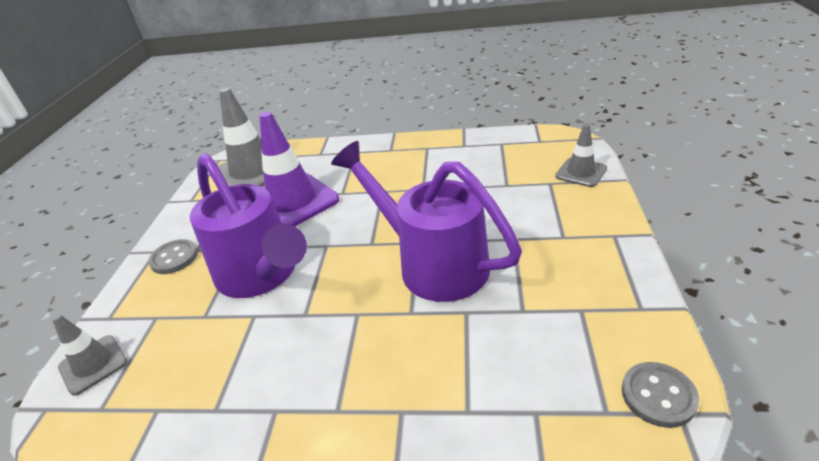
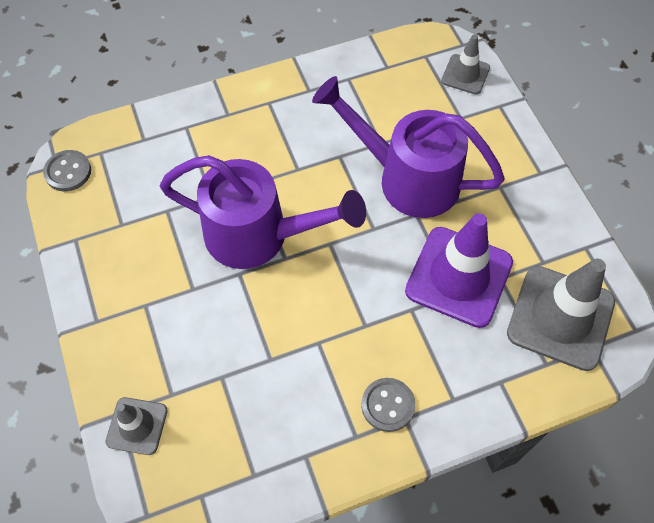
camera: 150 degrees right, 25 degrees up
grey button [148,239,198,274] -> grey button moved to [361,378,415,432]

